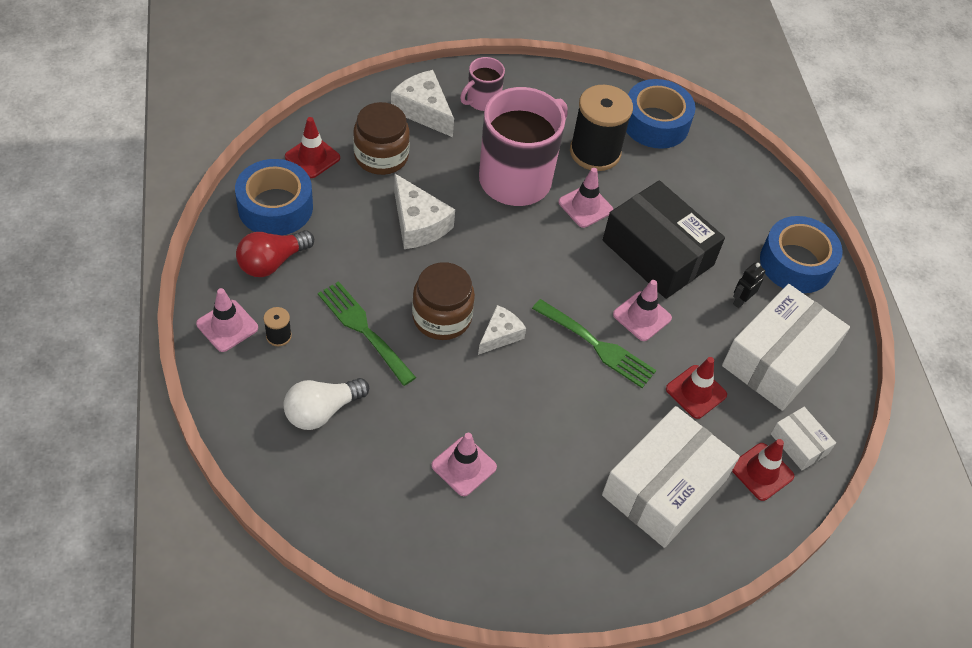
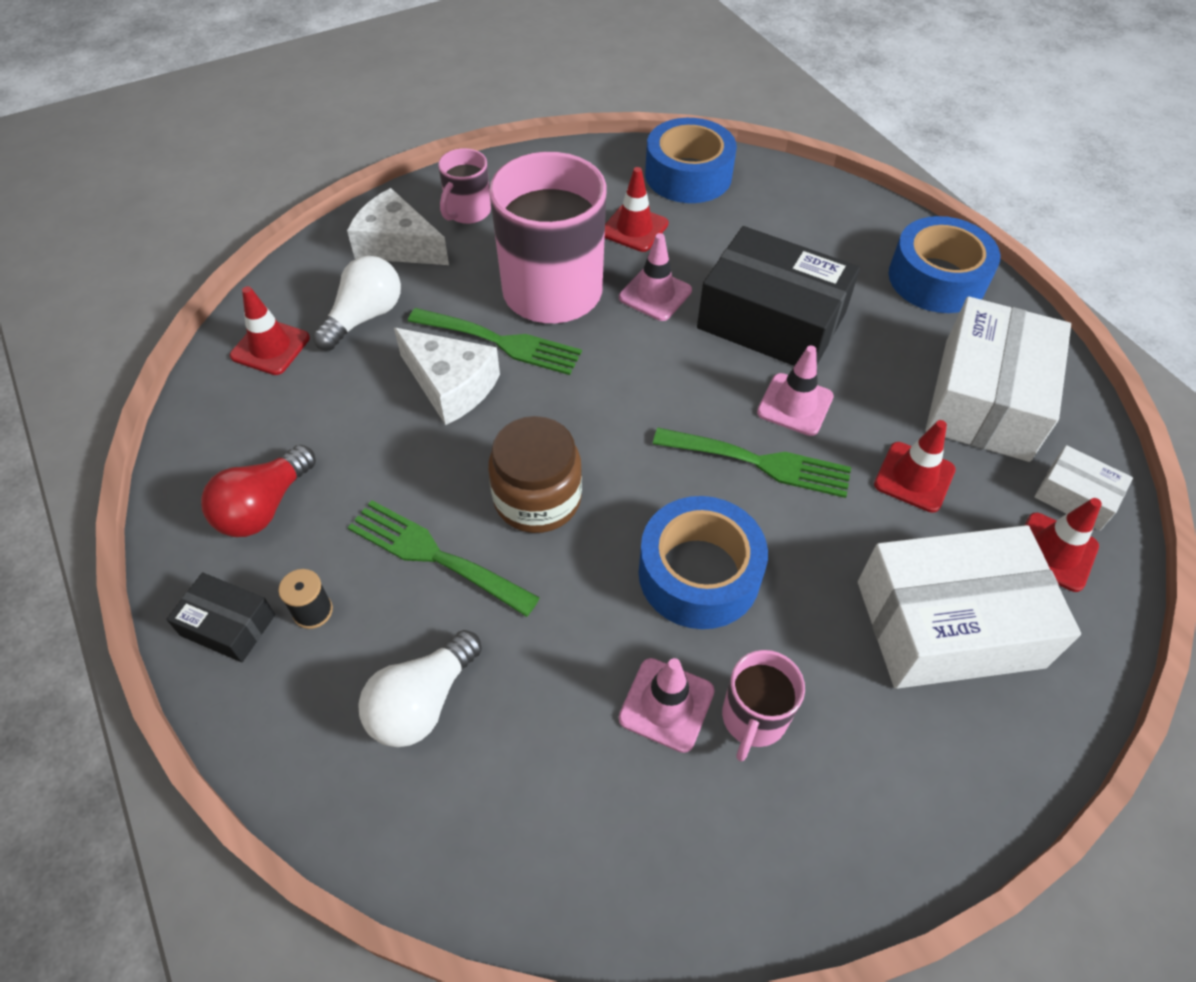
camera: 15 degrees left, 0 degrees up
pink traffic cone [196,288,258,352] -> black box [166,572,275,662]
blue tape [235,159,313,235] -> blue tape moved to [639,496,768,629]
brown jar [353,102,410,175] -> white light bulb [313,256,401,350]
white cheese [478,305,526,355] -> none
black spool [570,85,633,171] -> red traffic cone [605,167,669,252]
white box [602,406,740,548] -> white box turned 60 degrees clockwise [858,525,1081,689]
black robot [733,263,765,308] -> none
none -> green fork [408,308,582,375]
none -> pink mug [722,650,805,761]

